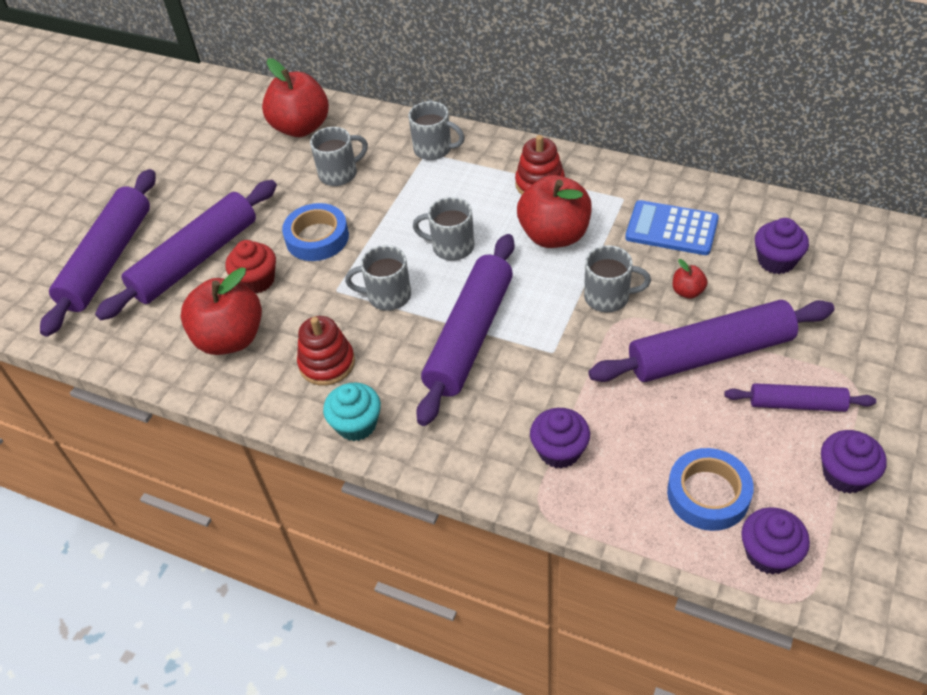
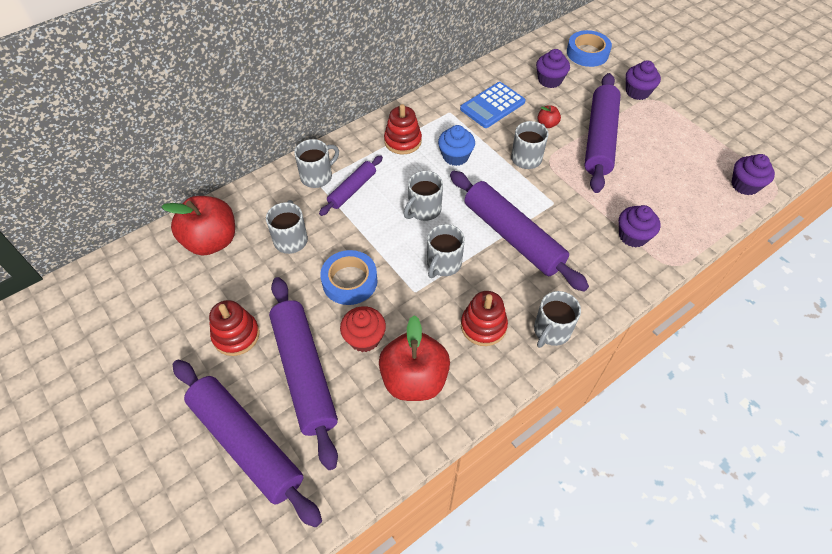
camera: 65 degrees left, 5 degrees up
turquoise cupcake [323,383,381,441] -> grey mug [534,291,581,348]
red apple [517,175,592,248] -> blue cupcake [438,125,475,166]
blue tape [667,448,754,531] -> blue tape moved to [567,30,612,67]
purple rolling pin [724,383,876,412] -> purple rolling pin moved to [319,155,383,216]
purple cupcake [821,430,887,494] -> purple cupcake moved to [626,60,661,100]
none -> red stacking toy [209,300,260,356]

